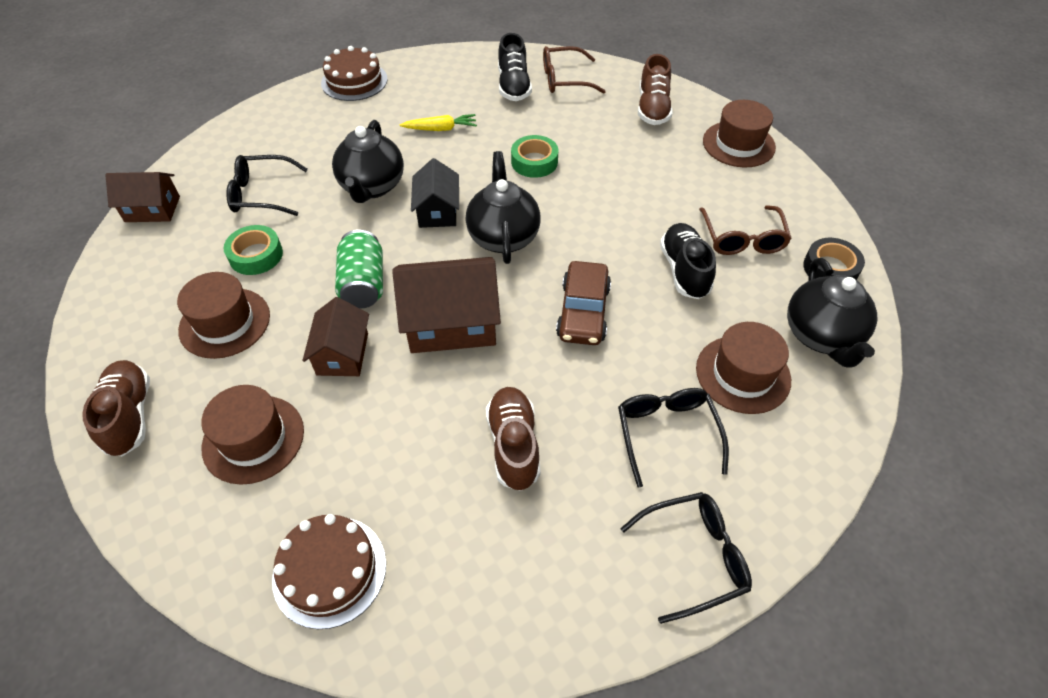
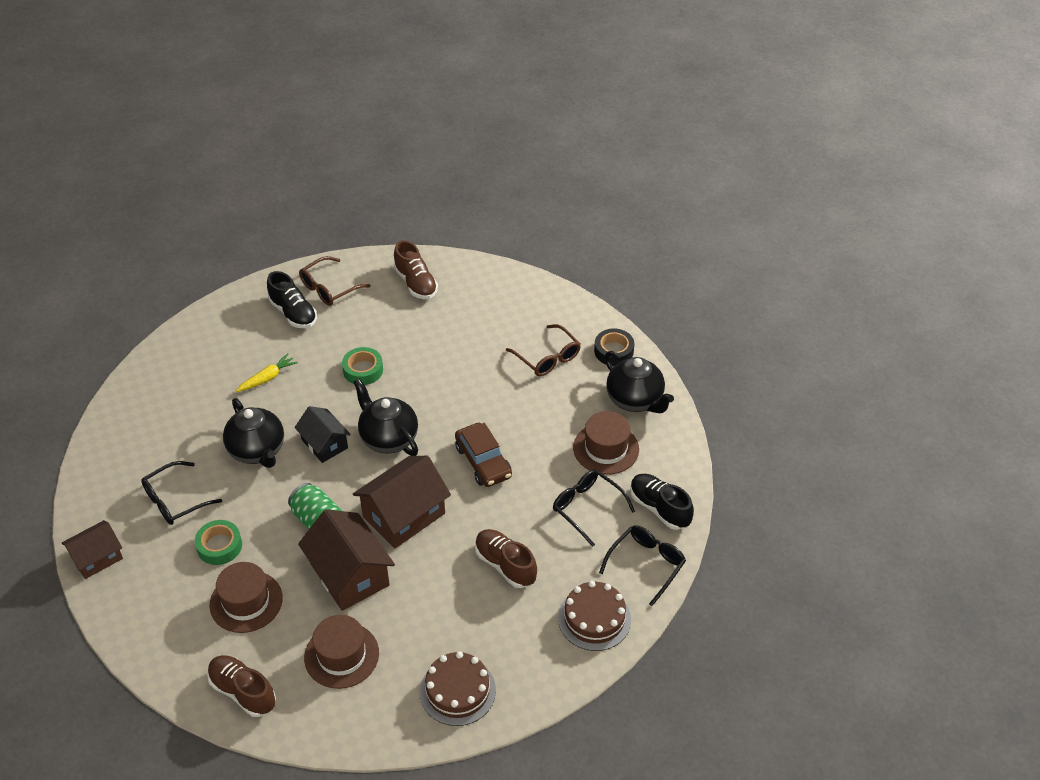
camera: 35 degrees left, 5 degrees down
brown house [302,297,369,376] -> brown house [298,509,395,611], size x1.61
brown cake [321,46,388,101] -> brown cake moved to [558,581,631,651]
black shoe [660,223,716,299] -> black shoe moved to [630,474,694,530]
brown hat [703,100,776,167] -> none

